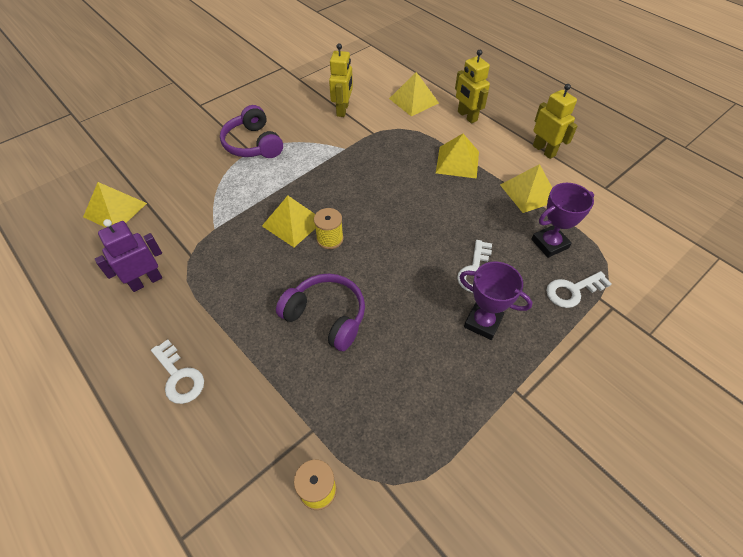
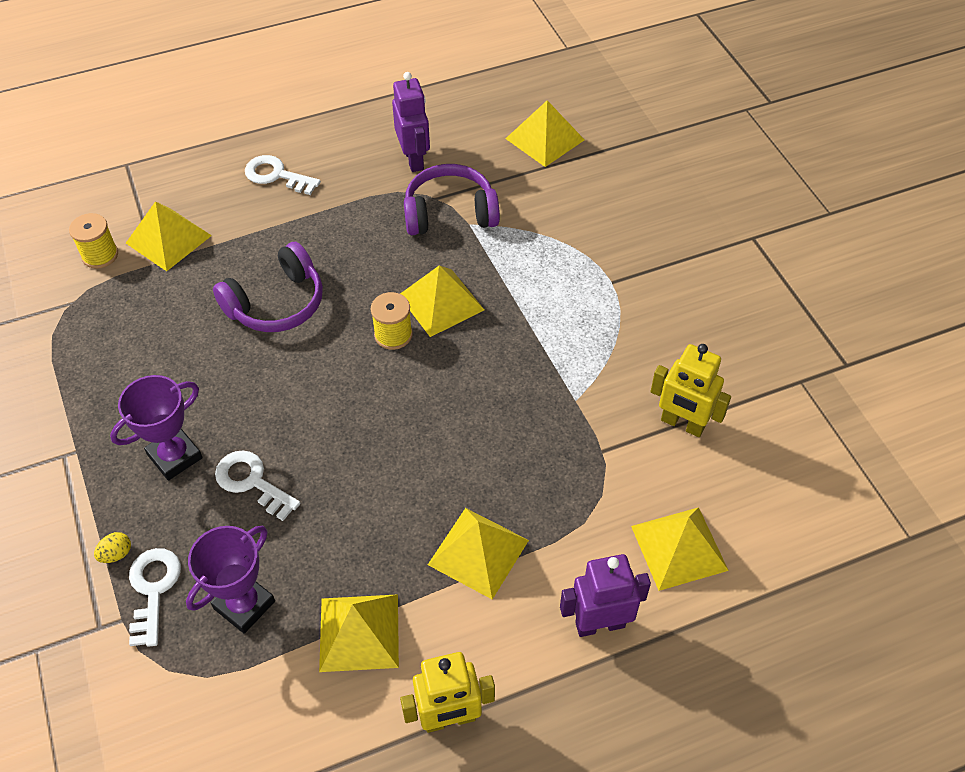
camera: 110 degrees right, 0 degrees up
white key [151,339,204,404] -> white key turned 45 degrees clockwise [245,155,321,195]
purple headphones [220,105,283,158] -> purple headphones moved to [404,164,500,235]
yellow robot [455,50,490,123] -> purple robot [560,554,651,637]
purple trophy [531,183,594,258] -> purple trophy turned 45 degrees clockwise [186,526,275,634]
none -> yellow egg [94,532,131,563]
none -> yellow pyramid [126,201,212,271]

